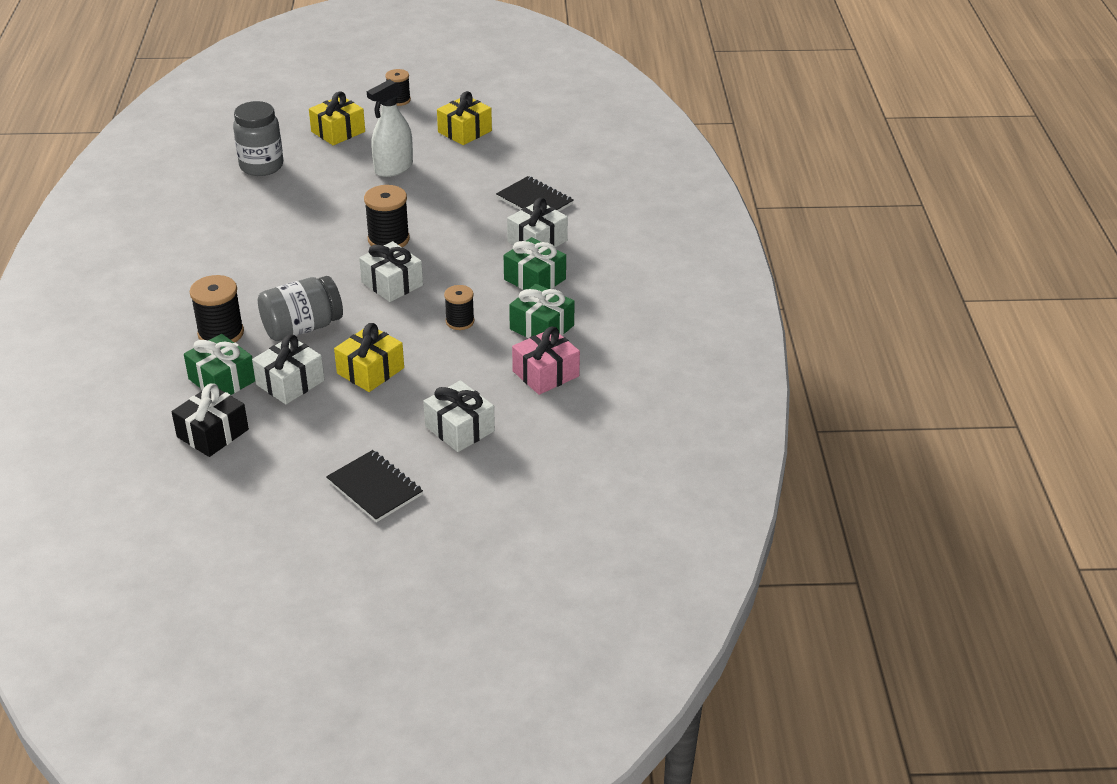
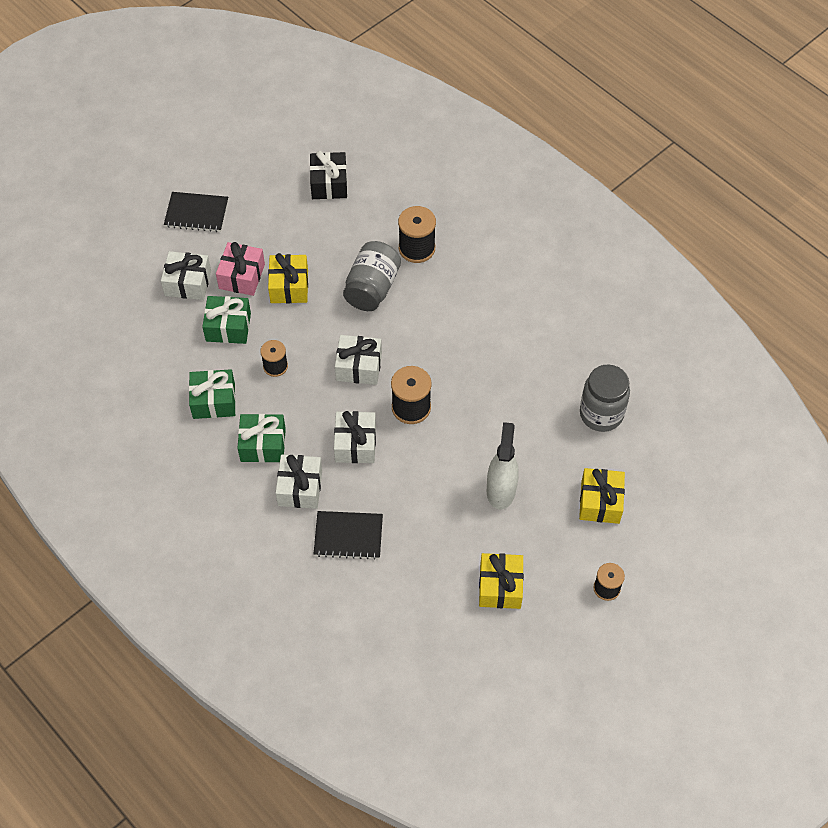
camera: 140 degrees right, 20 degrees up
green gift [184,334,255,395] -> green gift moved to [202,296,251,344]
white gift [252,334,324,404] -> white gift moved to [334,411,376,463]
pink gift [512,326,580,395] -> pink gift moved to [216,242,265,296]

